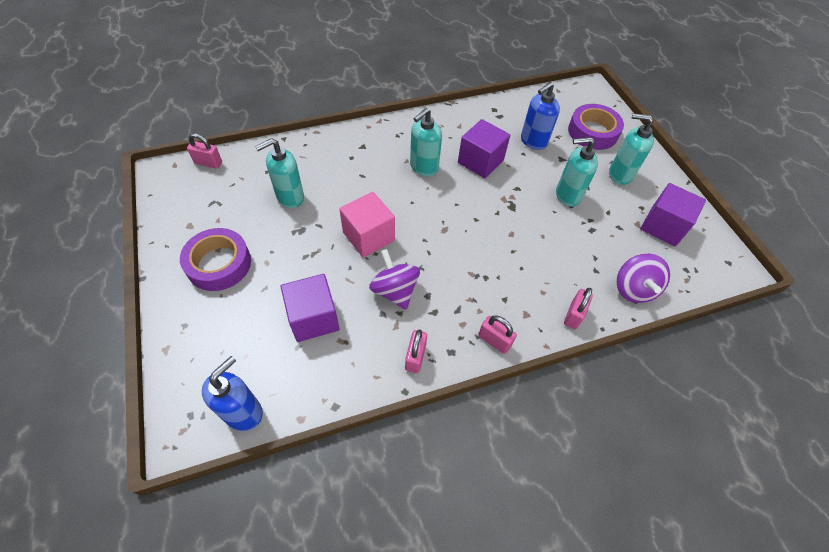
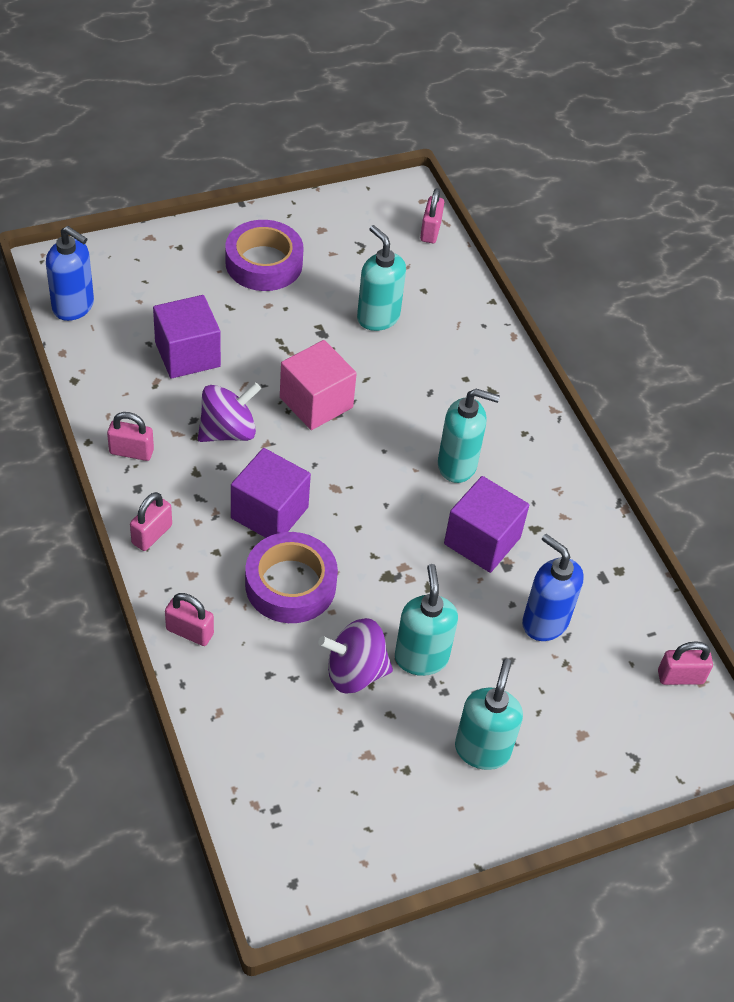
camera: 85 degrees right, 5 degrees down
turquoise soap dispenser [410,108,442,176] -> turquoise soap dispenser turned 150 degrees clockwise [438,389,500,483]
purple tape [568,104,624,150] -> purple tape moved to [245,532,338,623]
purple spinning top [617,254,670,303] -> purple spinning top moved to [318,618,393,693]
purple cube [640,183,706,246] -> purple cube moved to [231,448,311,538]
none -> pink padlock [658,641,713,685]

